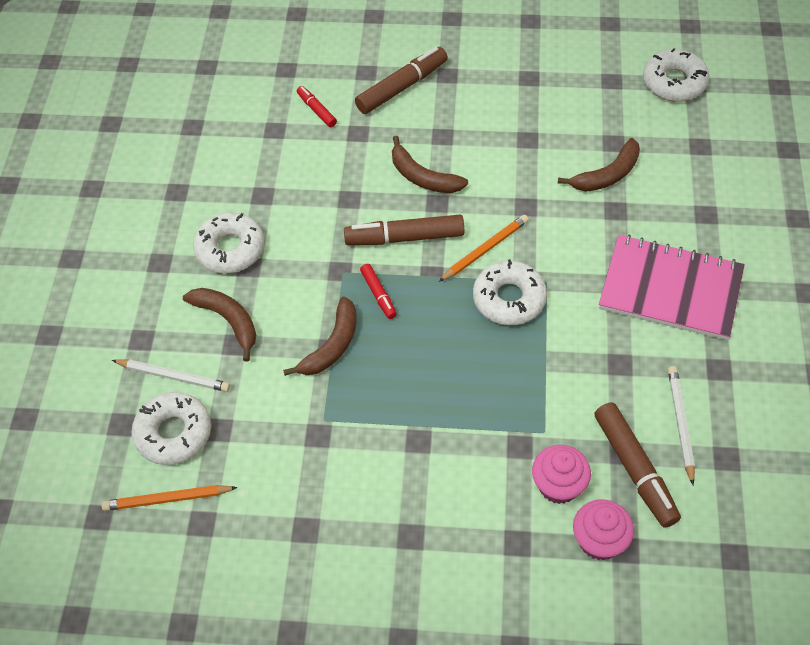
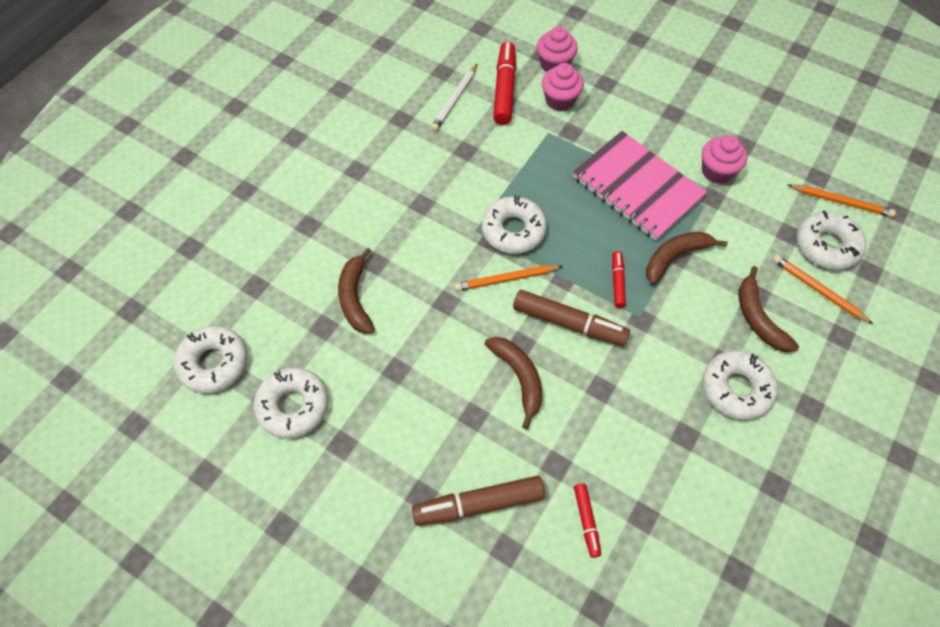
camera: 155 degrees left, 5 degrees up
white pencil [112,359,230,392] -> orange pencil [772,255,873,324]
brown banana [558,138,640,192] -> brown banana turned 90 degrees counterclockwise [338,248,375,333]
brown marker [594,402,681,528] -> red marker [493,42,516,125]
pink notebook [599,235,745,340] -> pink notebook moved to [572,131,707,241]
none -> white donut [254,367,328,439]
none -> pink cupcake [702,135,747,184]

